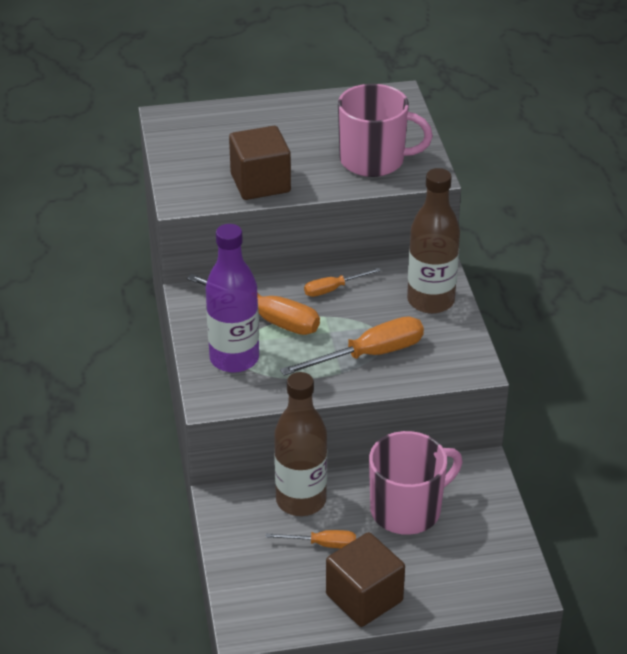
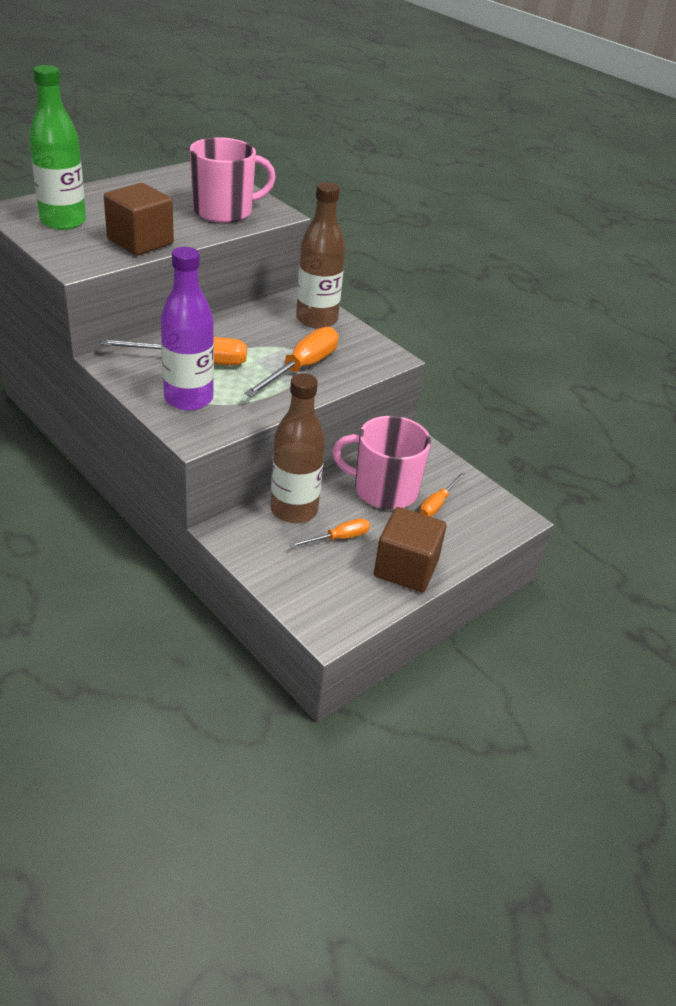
camera: 35 degrees left, 0 degrees up
orange screwdriver [304,268,381,297] -> orange screwdriver moved to [420,472,466,517]
pink mug [369,431,462,535] -> pink mug turned 105 degrees counterclockwise [332,416,431,510]
none -> green bottle [29,65,86,230]

